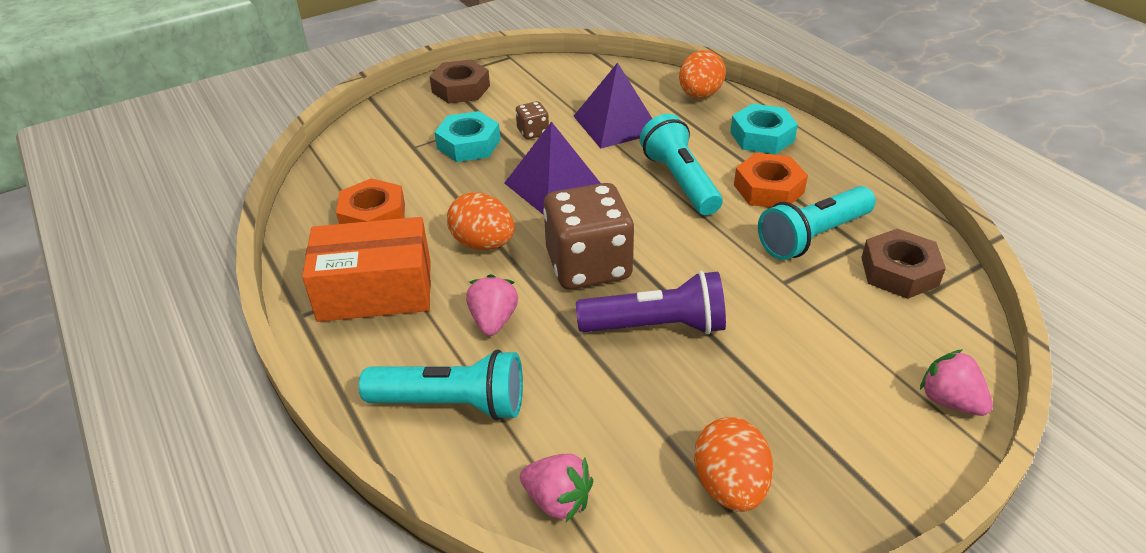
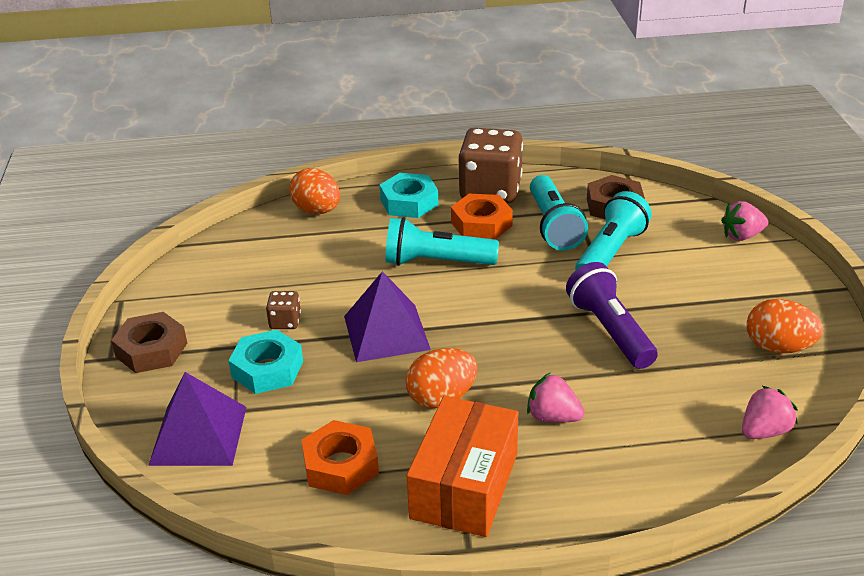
camera: 65 degrees left, 5 degrees down
turquoise flashlight [359,350,523,420] -> turquoise flashlight moved to [575,191,652,271]
brown dice [543,183,634,290] -> brown dice moved to [458,128,523,204]
purple pyramid [574,63,652,149] -> purple pyramid moved to [148,372,246,466]
purple flashlight [576,271,726,334] -> purple flashlight turned 45 degrees counterclockwise [566,262,658,369]

